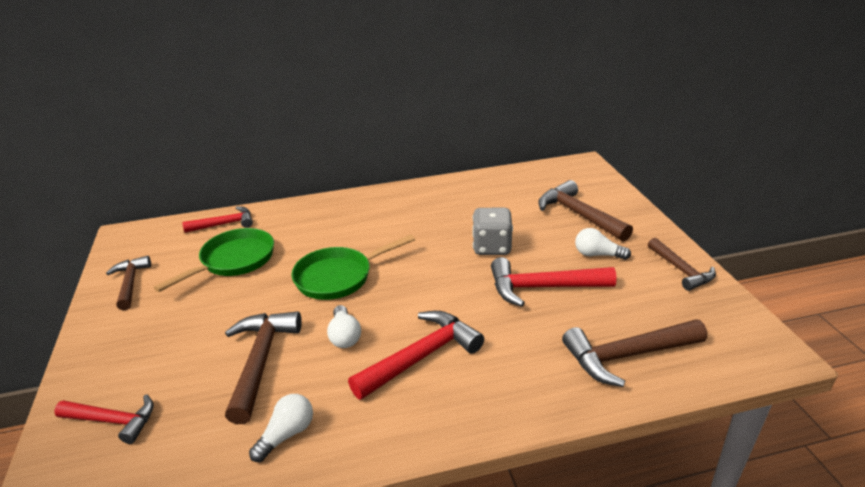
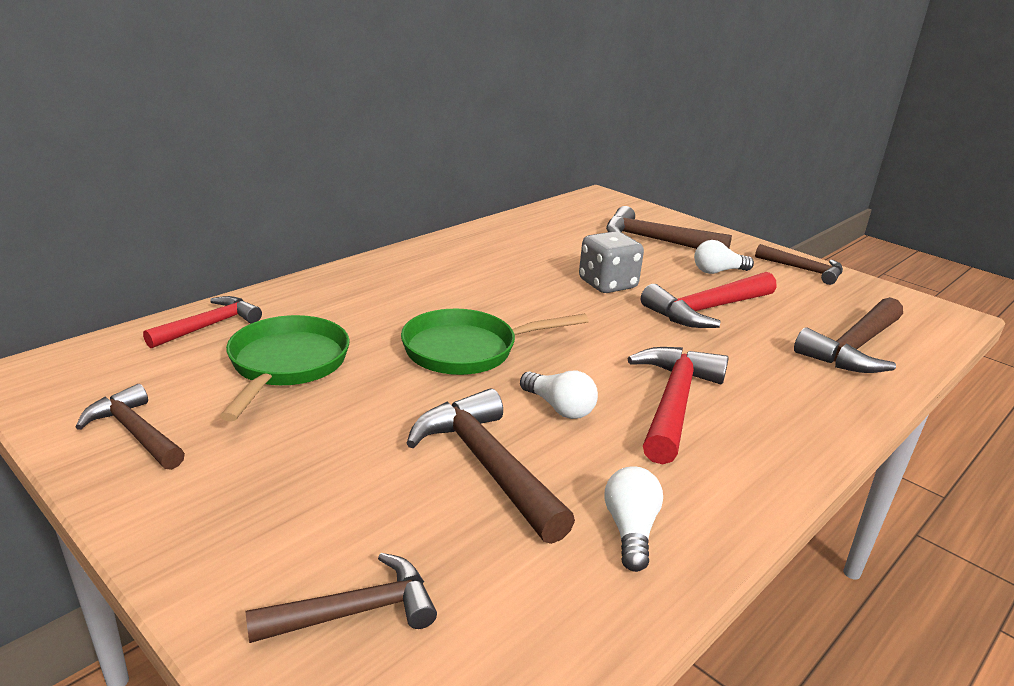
camera: 35 degrees left, 5 degrees down
red hammer [54,394,154,444] -> brown hammer [245,553,437,643]
green pan [291,235,415,300] -> green pan turned 45 degrees clockwise [401,309,589,375]

